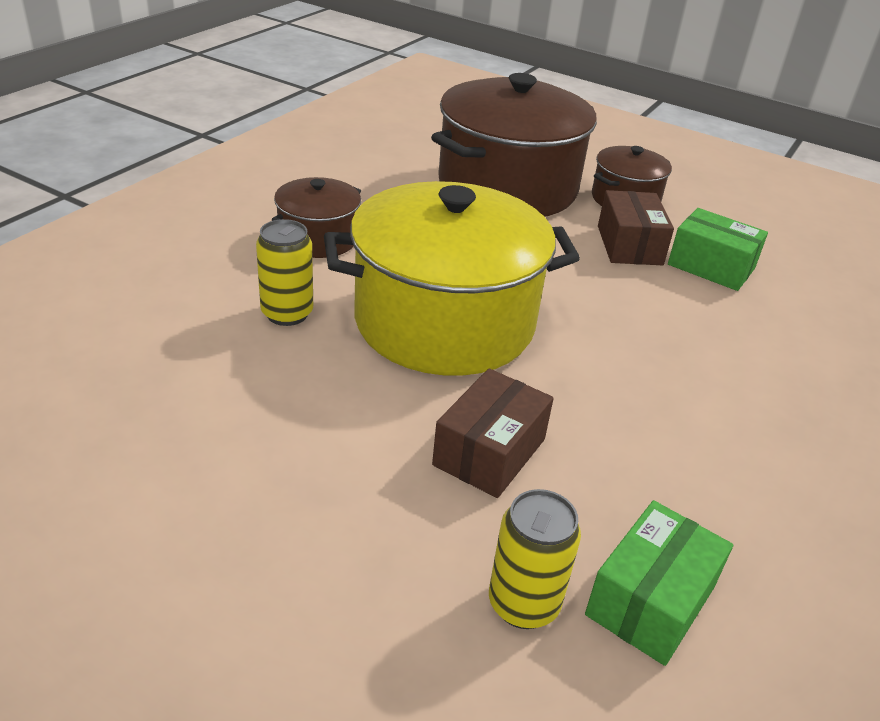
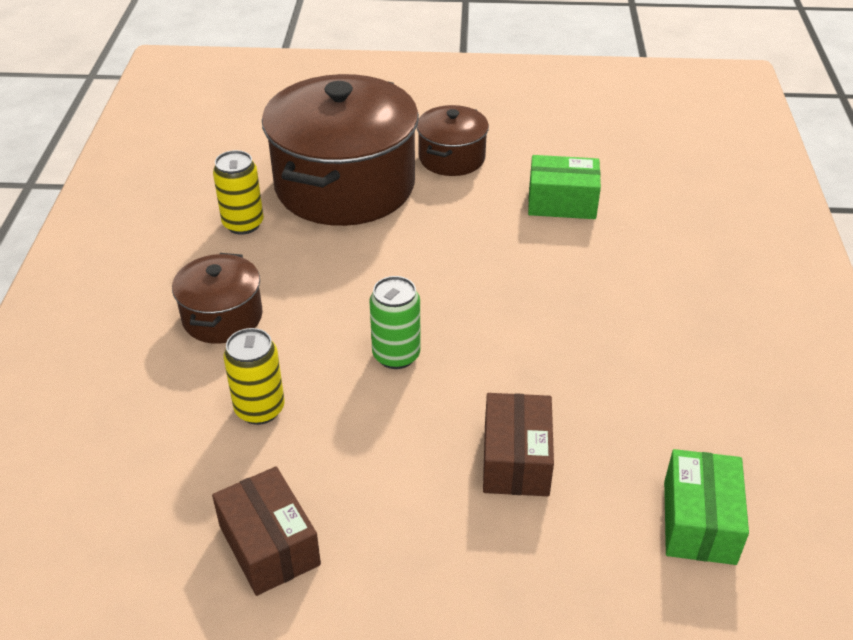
camera: 25 degrees left, 5 degrees up
yellow pot [324,181,580,376] -> green can [369,276,421,369]
yellow can [489,489,581,629] -> yellow can moved to [213,150,264,235]
brown box [598,190,674,265] -> brown box moved to [212,466,321,596]

